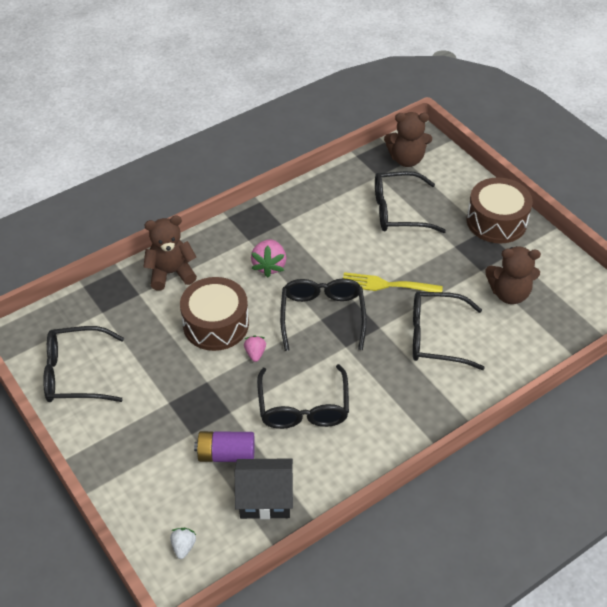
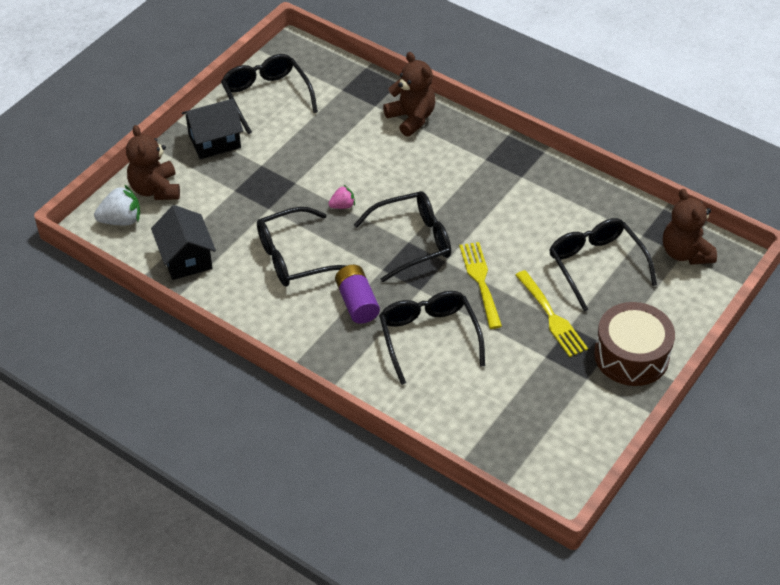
camera: 70 degrees right, 0 degrees up
white strawberry [170,528,196,559] -> white strawberry [94,184,140,225], size x1.70
brown drum [180,277,249,351] -> none
purple battery [194,431,255,462] -> purple battery moved to [335,265,380,324]
pink strawberry [251,239,286,277] -> none
brown teddy bear [485,246,541,304] -> brown teddy bear moved to [126,125,180,200]
none -> black house [182,99,243,159]
none -> yellow fork [516,270,588,357]

